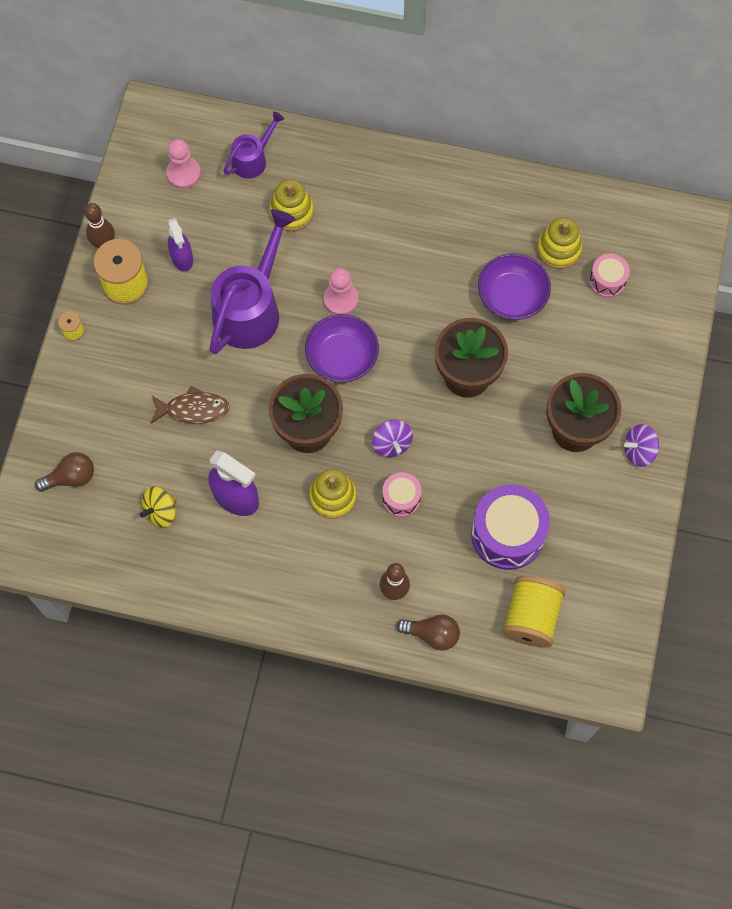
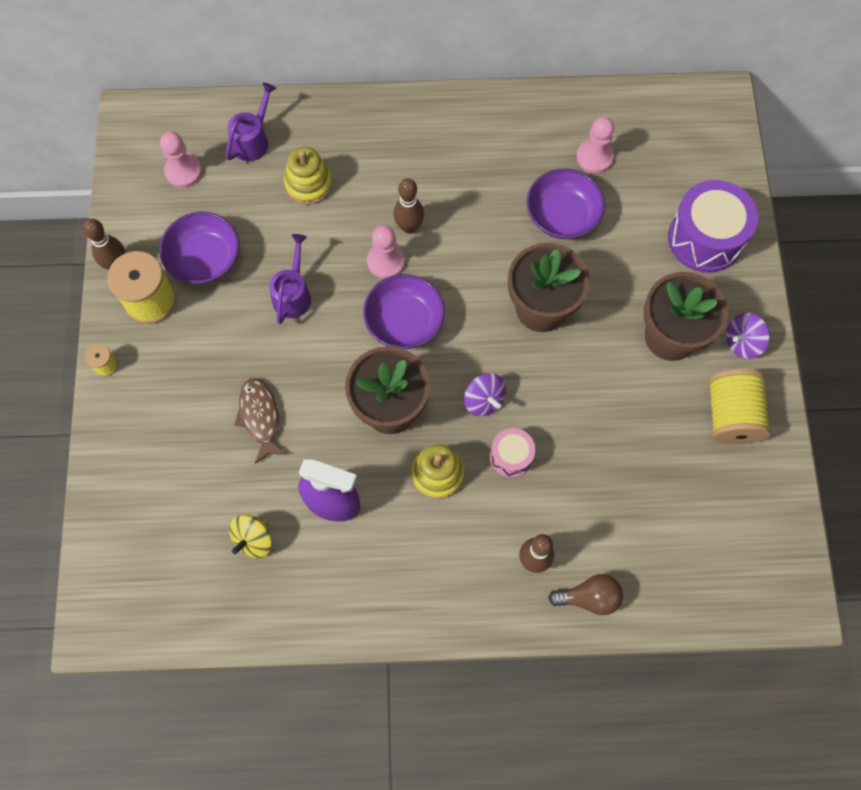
camera: 15 degrees left, 0 degrees up
brown light bulb [35,452,94,492] -> none
brown fish [151,386,230,424] -> brown fish turned 90 degrees counterclockwise [234,378,287,463]
purple spray bottle [168,218,193,271] -> purple bowl [159,212,240,284]
purple watering can [209,209,296,354] -> purple watering can [269,234,311,324], size x0.53
purple drum [471,485,550,570] -> purple drum moved to [668,180,758,273]
yellow spool [502,576,566,647] -> yellow spool moved to [708,369,771,444]
yellow stacking toy [537,217,582,269] -> pink pawn [577,117,614,173]
pink drum [589,253,630,298] -> none
none -> brown bowling pin [394,178,424,234]

